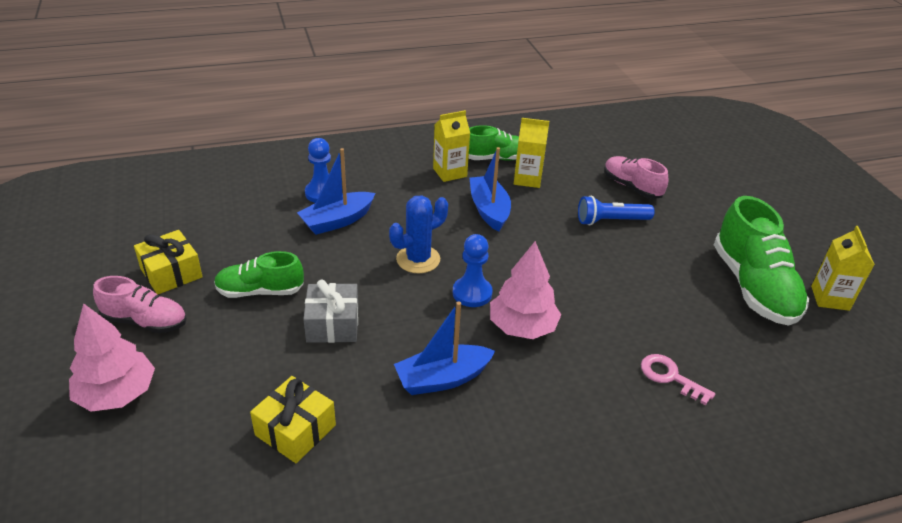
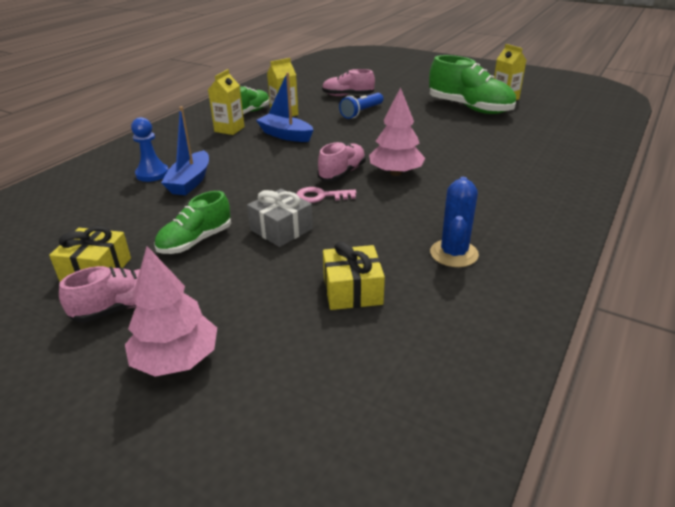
camera: 40 degrees left, 5 degrees down
blue cactus [389,195,448,274] -> blue cactus moved to [430,177,479,267]
blue boat [394,302,495,395] -> none
blue pawn [453,234,493,307] -> pink shoe [317,142,366,181]
pink key [641,354,715,405] -> pink key moved to [297,187,357,203]

